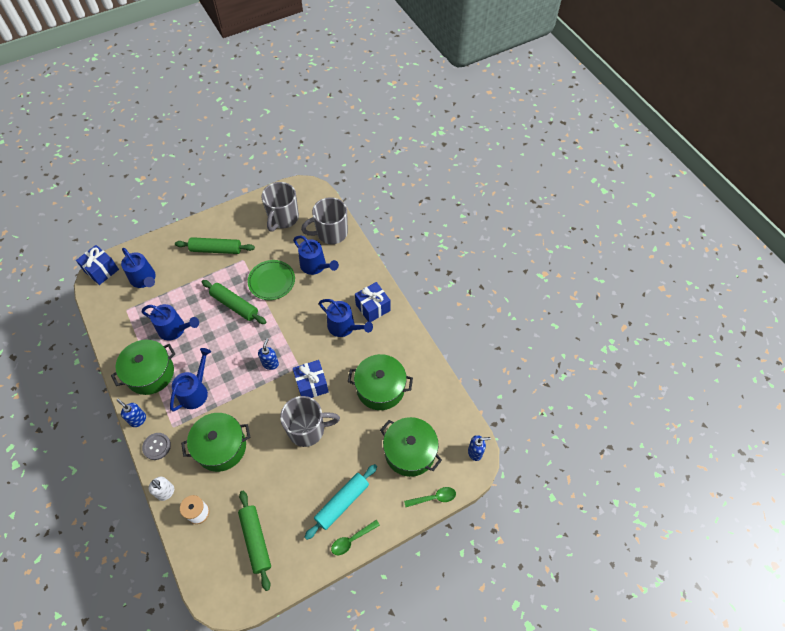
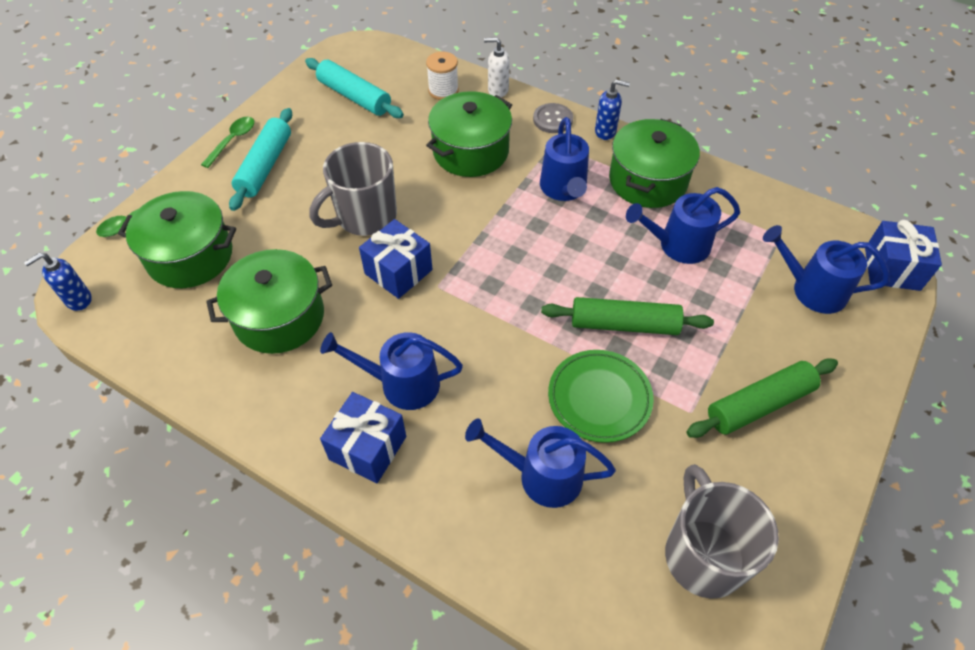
camera: 150 degrees right, 5 degrees down
green rolling pin [238,490,271,591] -> turquoise rolling pin [305,58,404,118]
blue soap dispenser [258,338,279,370] -> none
grey mug [301,197,348,244] -> none

